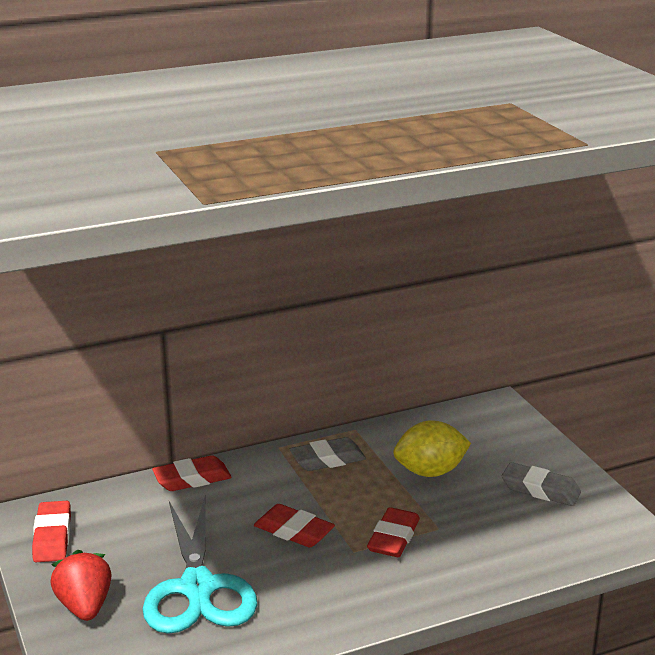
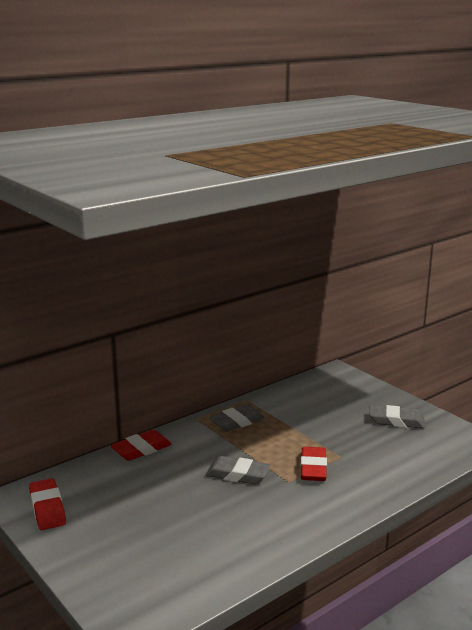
camera: 15 degrees left, 5 degrees down
red strawberry [50,550,112,621] -> none
turquoise scissors [143,497,257,634] -> none
red eraser [254,504,335,548] -> grey eraser [206,456,270,484]
yellow lemon [393,420,471,477] -> none

